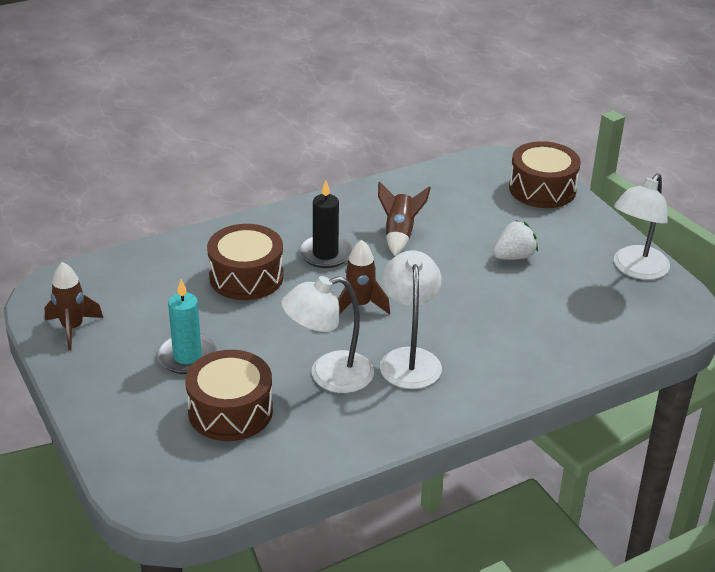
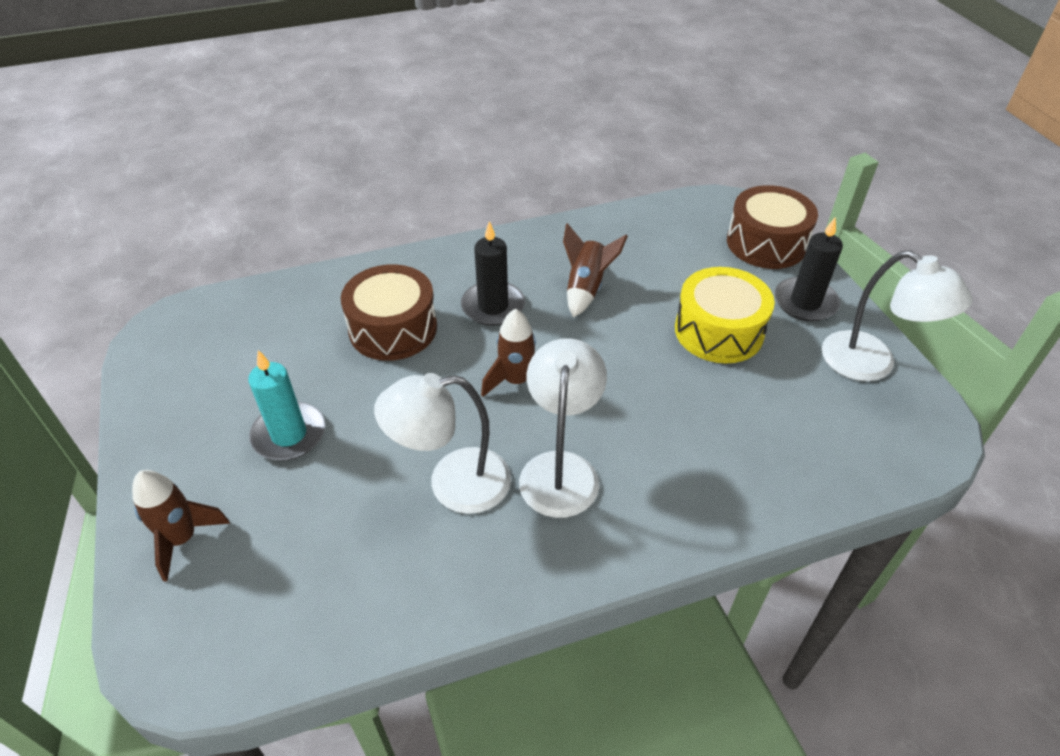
camera: 10 degrees right, 10 degrees up
brown rocket [45,262,103,350] -> brown rocket moved to [132,470,230,582]
brown drum [185,350,273,441] -> none
white strawberry [493,221,538,260] -> yellow drum [675,267,775,363]
white lamp [614,173,670,280] -> white lamp turned 90 degrees counterclockwise [822,250,973,381]
none -> black candle [775,217,843,321]

